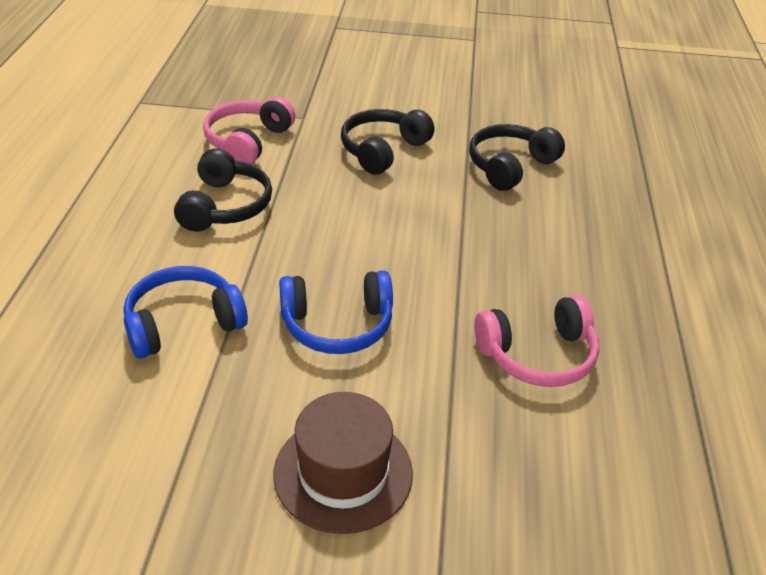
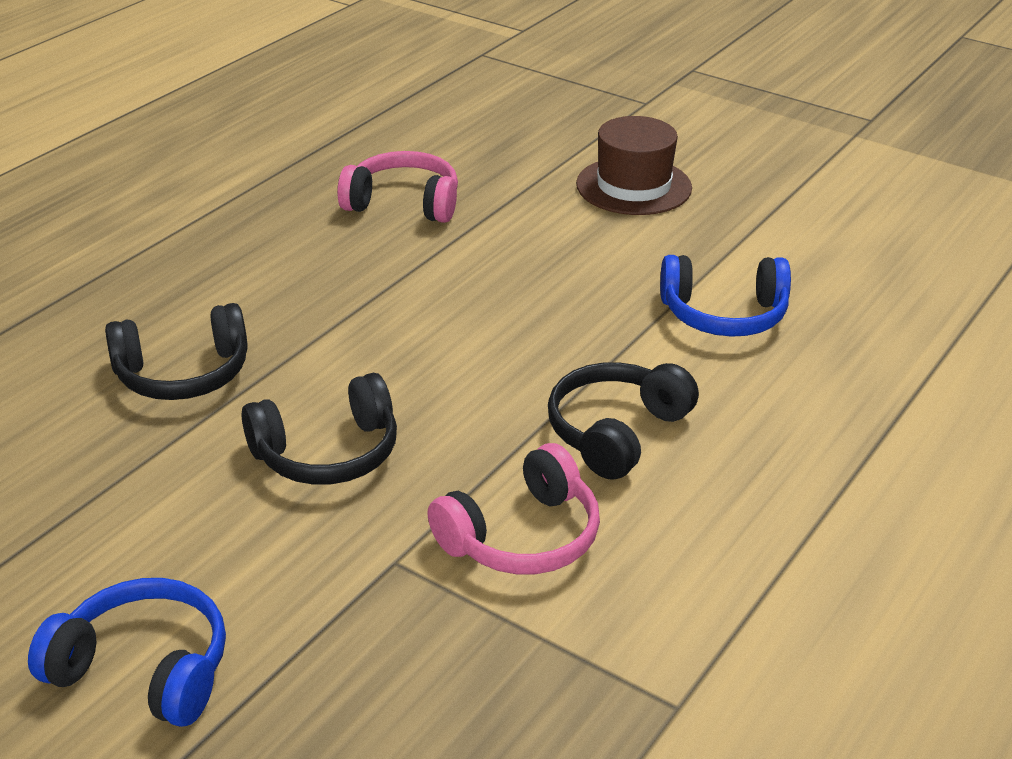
camera: 150 degrees left, 5 degrees down
blue headphones [279,270,393,354] -> blue headphones moved to [28,578,226,727]

